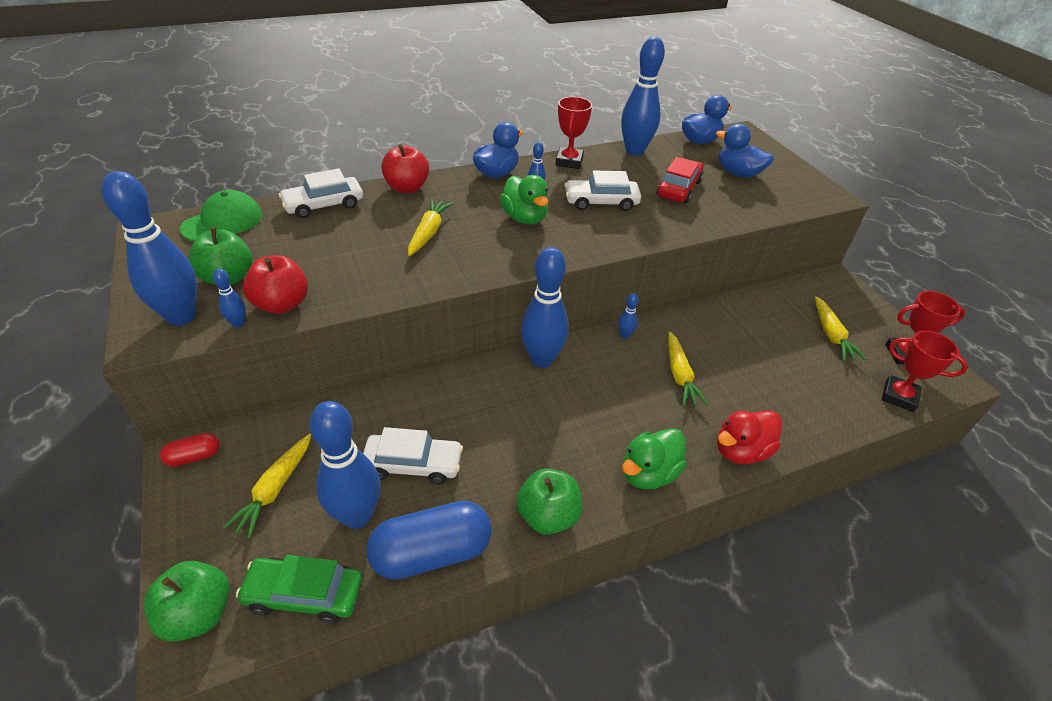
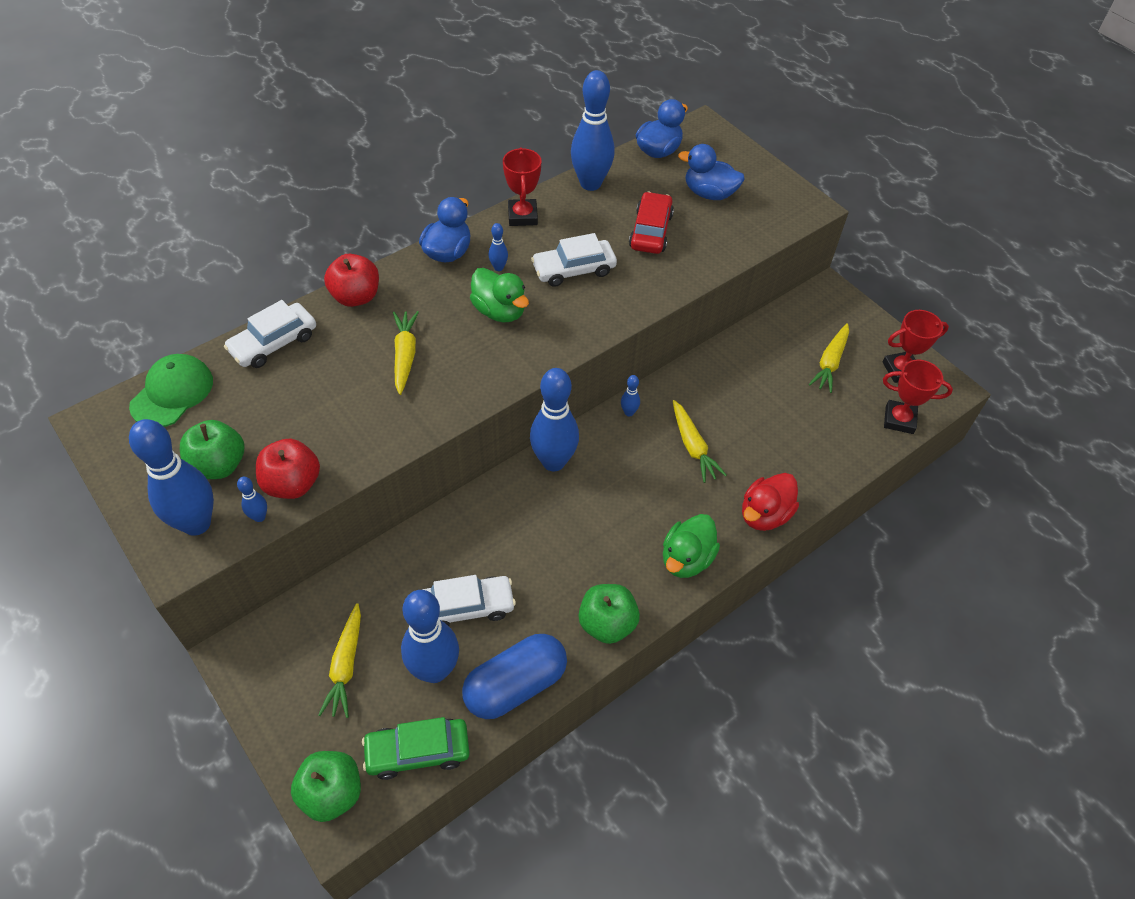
camera: 15 degrees left, 10 degrees up
red capsule [160,433,220,467] -> none
yellow carrot [815,296,866,361] -> yellow carrot turned 45 degrees clockwise [809,323,849,393]

